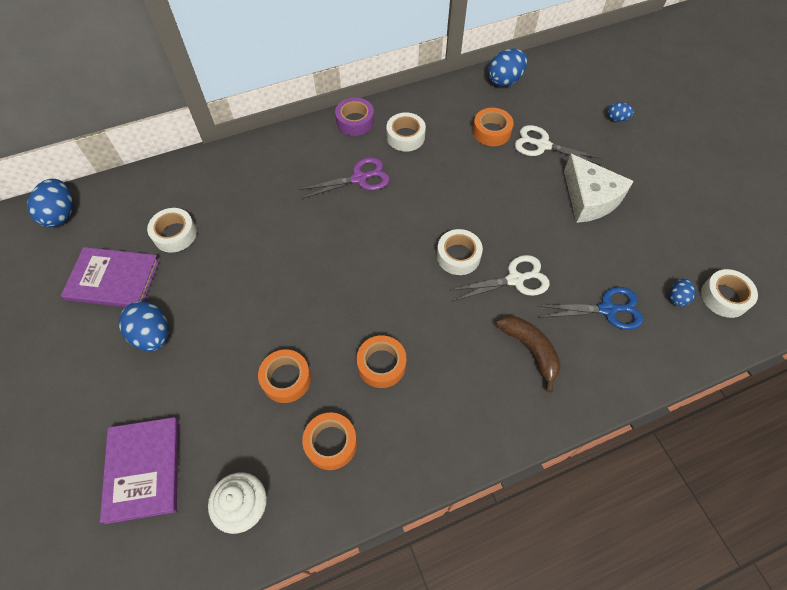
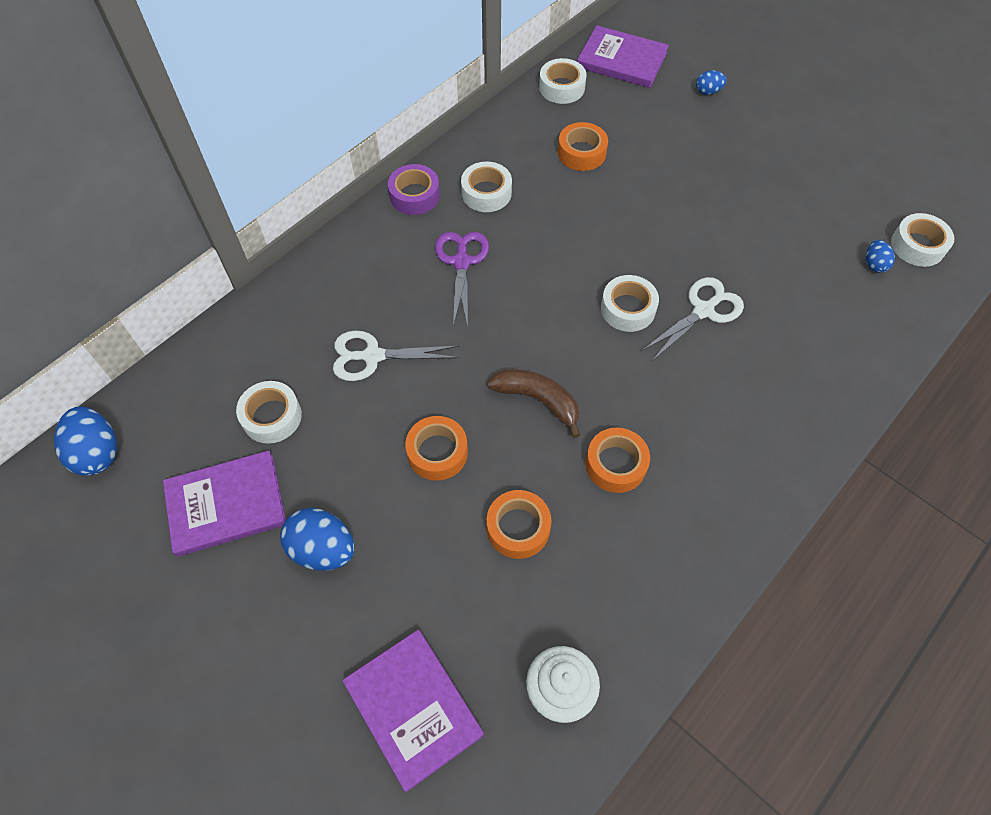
camera: 25 degrees left, 0 degrees up
purple scissors [298,157,389,199] -> purple scissors turned 45 degrees counterclockwise [435,232,489,327]
orange tape [302,412,357,470] -> orange tape moved to [405,416,468,481]
blue egg [488,48,527,87] -> white tape [539,58,587,104]
brown banana [496,316,561,393] -> brown banana moved to [487,369,580,438]
white scissors [515,125,603,165] -> white scissors moved to [333,330,459,381]
blue scissors [539,287,643,330] -> none
white cheese [564,154,634,223] -> none
none -> purple book [577,25,669,88]

